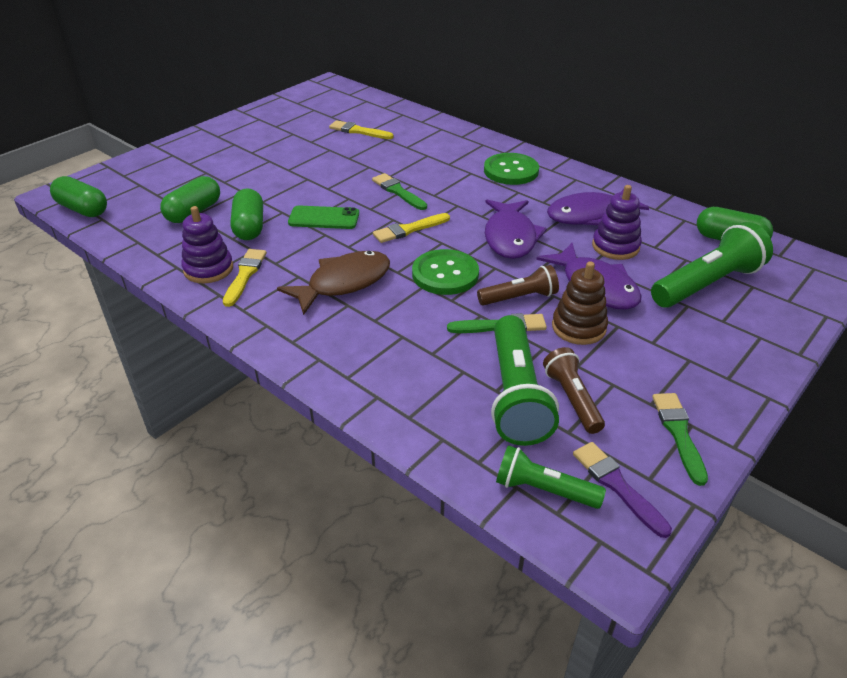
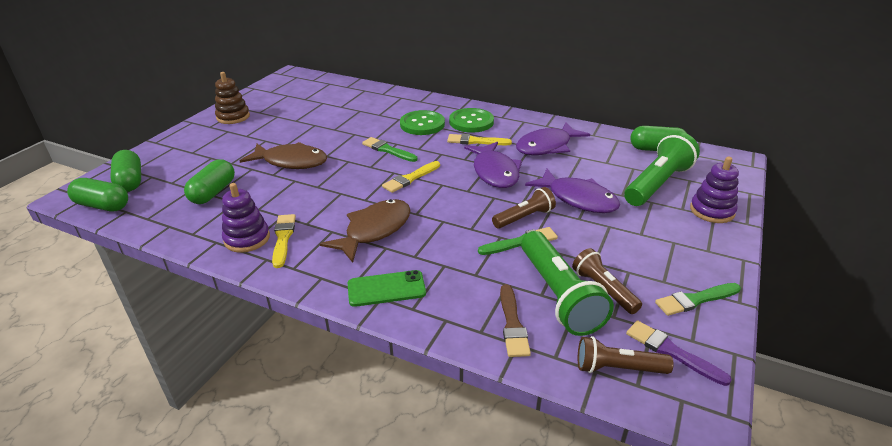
camera: 15 degrees left, 5 degrees down
green capsule [230,188,263,240] -> green capsule moved to [110,150,141,192]
green phone [288,205,359,229] -> green phone moved to [348,270,426,307]
yellow brush [329,120,394,139] -> yellow brush moved to [447,134,512,145]
green button [412,249,479,295] -> green button moved to [400,110,445,135]
green flashlight [496,445,606,509] -> brown flashlight [578,336,674,374]
brown stacking toy [552,262,608,345] -> brown stacking toy moved to [215,72,250,124]
purple stacking toy [592,185,642,260] -> purple stacking toy moved to [690,157,739,223]
green brush [652,393,708,486] -> green brush turned 90 degrees counterclockwise [655,283,741,316]
none -> brown fish [239,142,328,169]
none -> brown brush [500,284,531,357]

